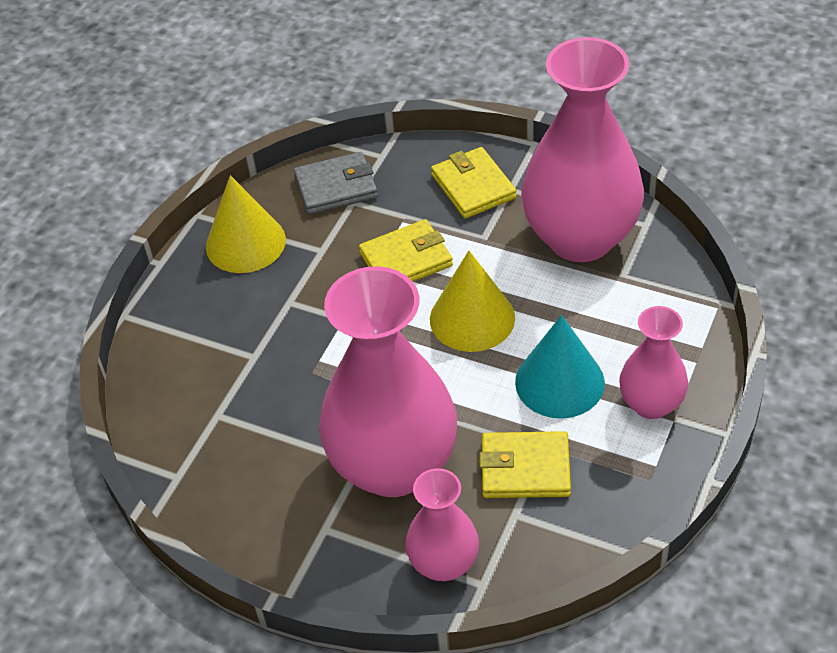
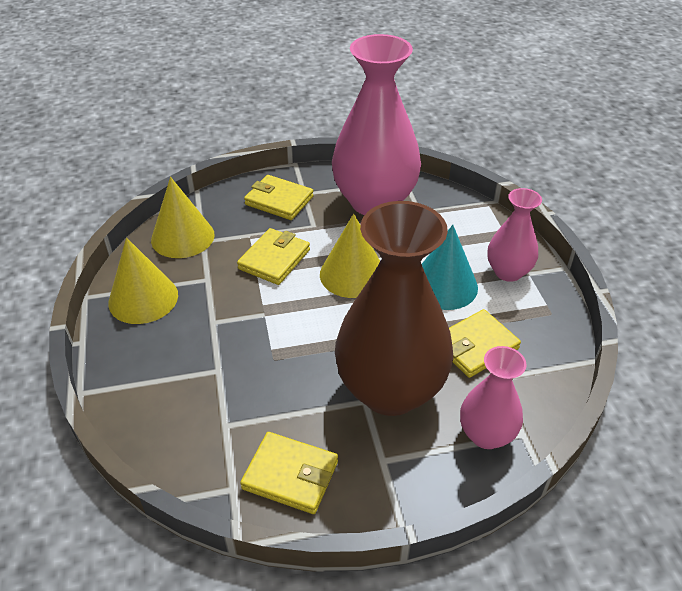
camera: 40 degrees left, 5 degrees down
grey wallet [294,152,378,215] -> yellow cone [151,177,214,258]
pink vase [319,266,457,497] -> brown vase [335,201,453,416]
none -> yellow wallet [240,432,338,514]

